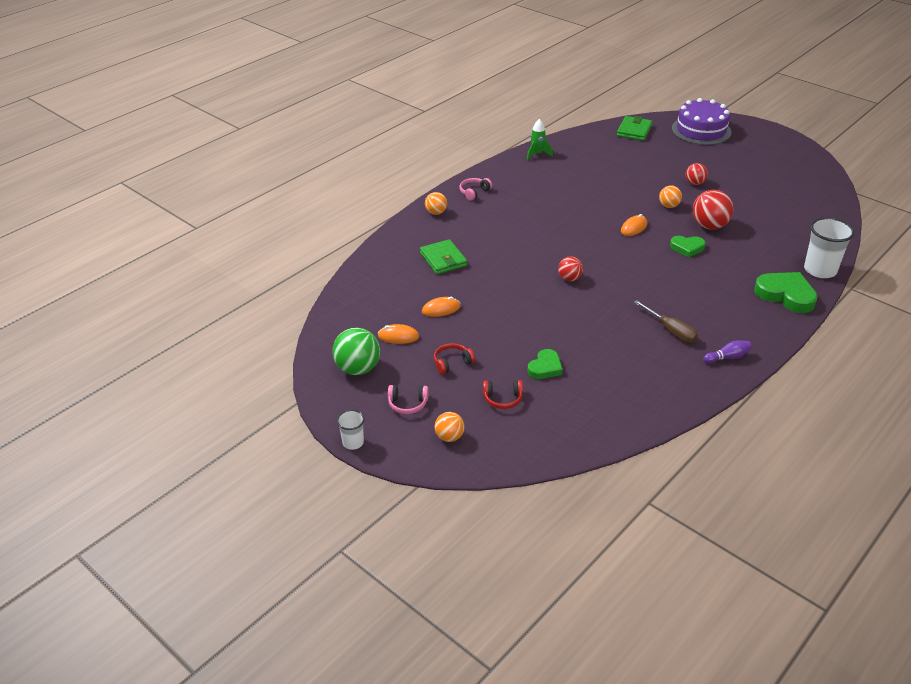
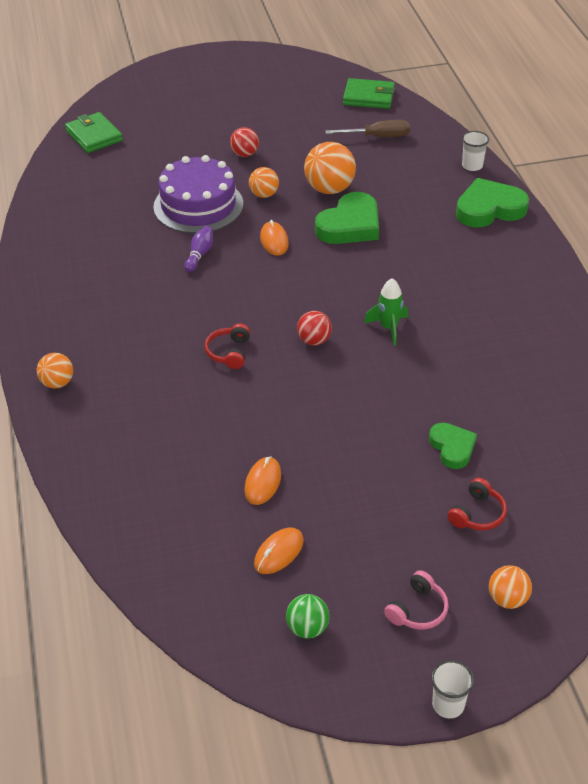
camera: 55 degrees left, 5 degrees up
green ball [332,328,380,375] -> green ball [286,594,329,638], size x0.59
green wallet [420,239,467,274] -> green wallet moved to [343,78,395,109]
red headphones [434,343,475,374] -> red headphones moved to [205,324,250,369]
pink headphones [459,178,492,201] -> none
green rocket [527,119,553,160] -> green rocket moved to [364,278,408,346]
brown screwdriver [634,300,698,343] -> brown screwdriver moved to [325,120,410,137]
green heart [670,236,706,258] -> green heart [315,192,379,244], size x1.66
purple cake [672,98,732,145] -> purple cake moved to [154,155,243,233]
red ball [692,190,733,230] -> orange ball [304,142,356,194]
purple bowling pin [703,341,752,363] -> purple bowling pin moved to [185,226,213,272]
white cup [804,217,855,278] -> white cup [462,131,489,171], size x0.55

